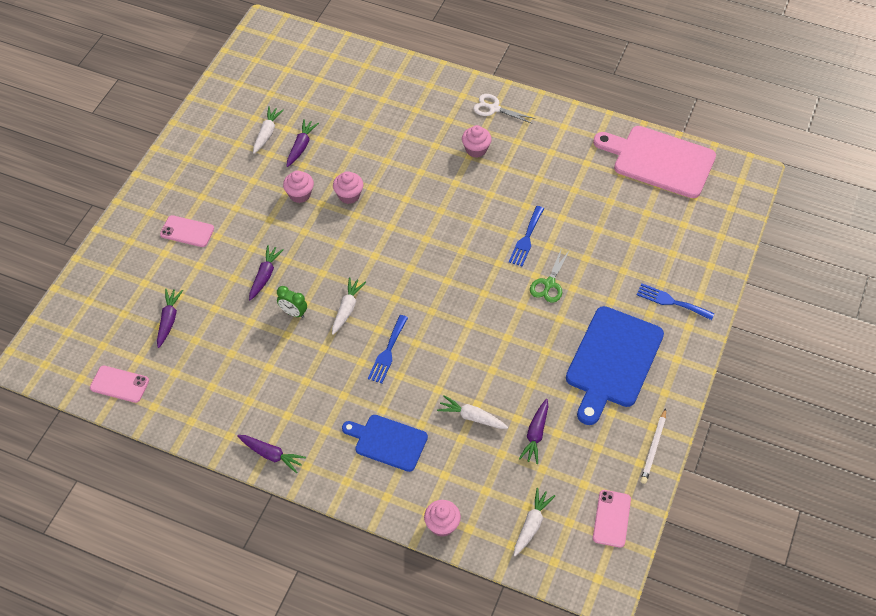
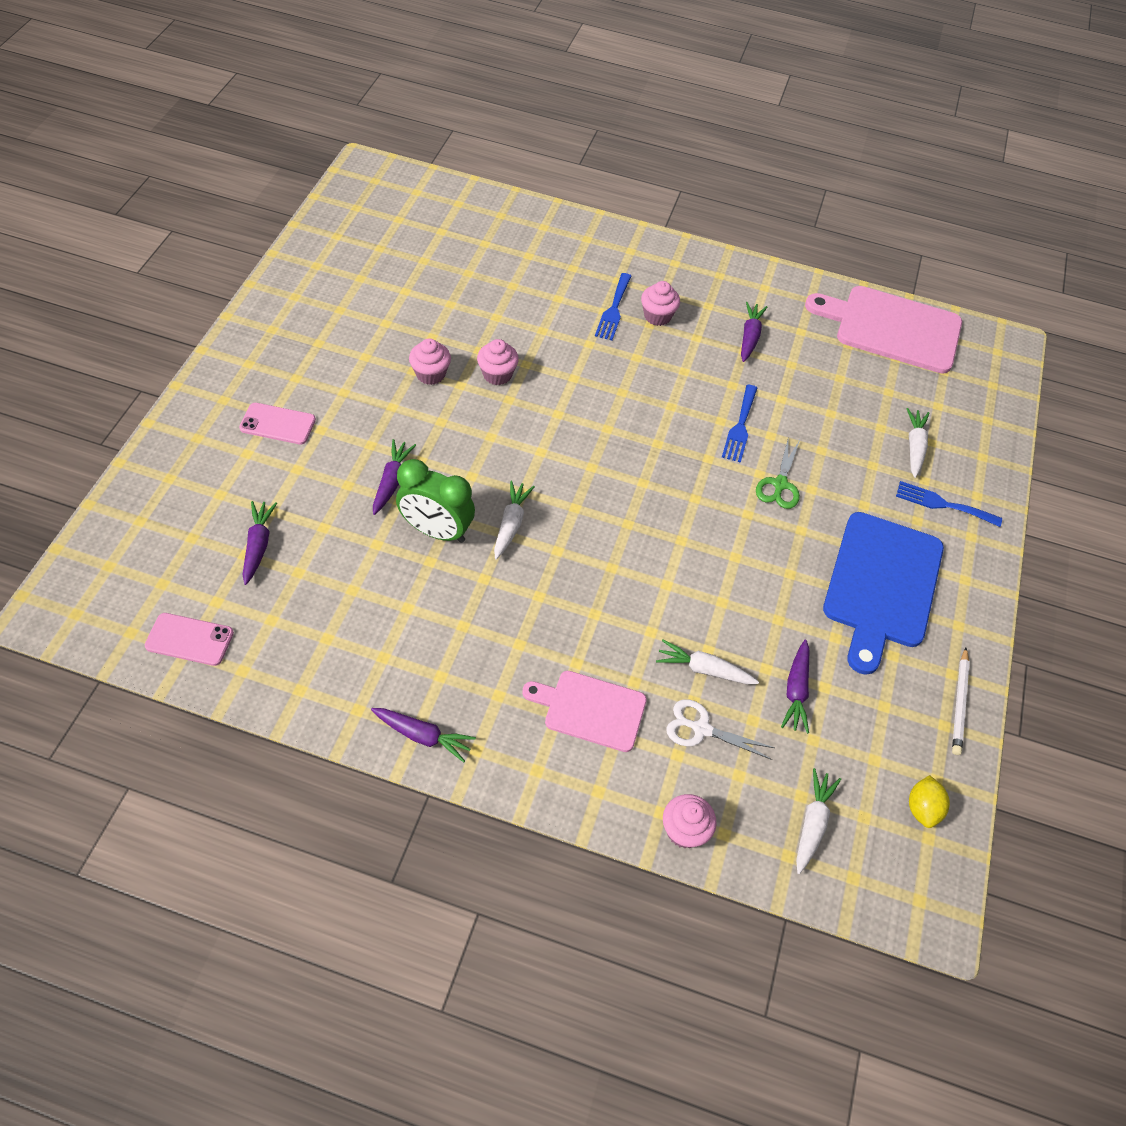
camera: 10 degrees left, 0 degrees up
white carrot [253,107,284,154] -> white carrot moved to [907,408,930,478]
green clock [277,286,307,318] -> green clock [396,459,475,543], size x1.78
purple carrot [287,119,319,167] -> purple carrot moved to [741,302,767,362]
blue cutting board [342,415,428,472] -> pink cutting board [522,671,647,752]
blue fork [368,315,408,383] -> blue fork moved to [595,273,632,340]
white scissors [473,94,535,123] -> white scissors moved to [666,699,775,760]
pink phone [593,490,631,548] -> yellow lemon [909,775,950,828]

